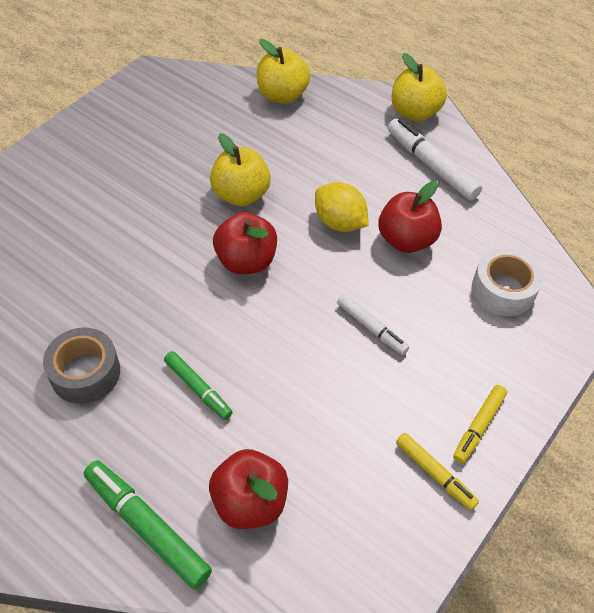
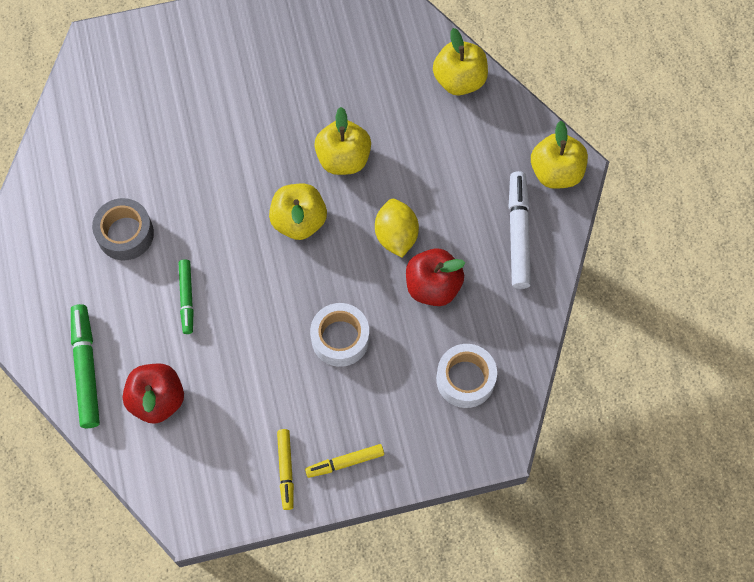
camera: 40 degrees right, 15 degrees up
red apple [213,212,277,274] -> yellow apple [269,183,327,240]
white marker [337,294,409,355] -> white tape [310,303,369,367]

